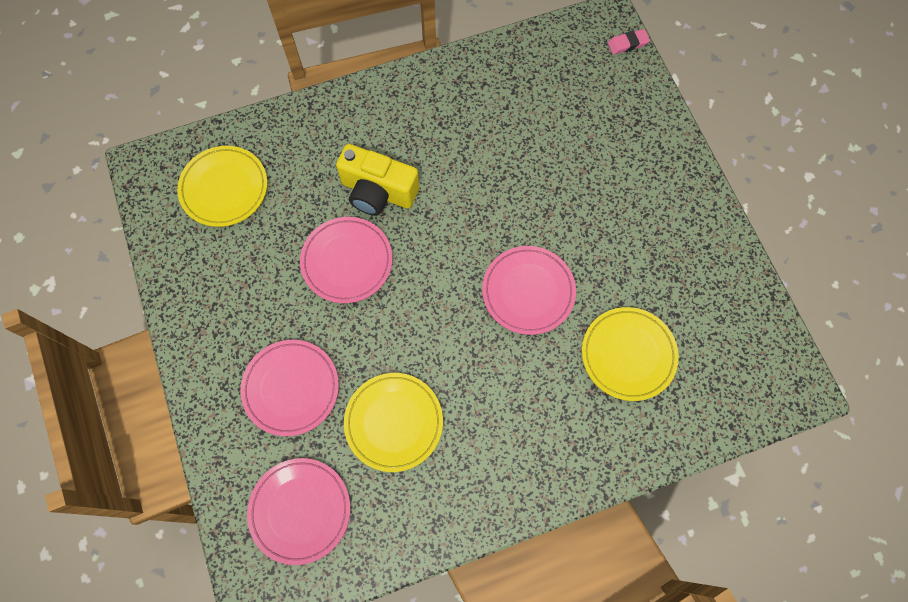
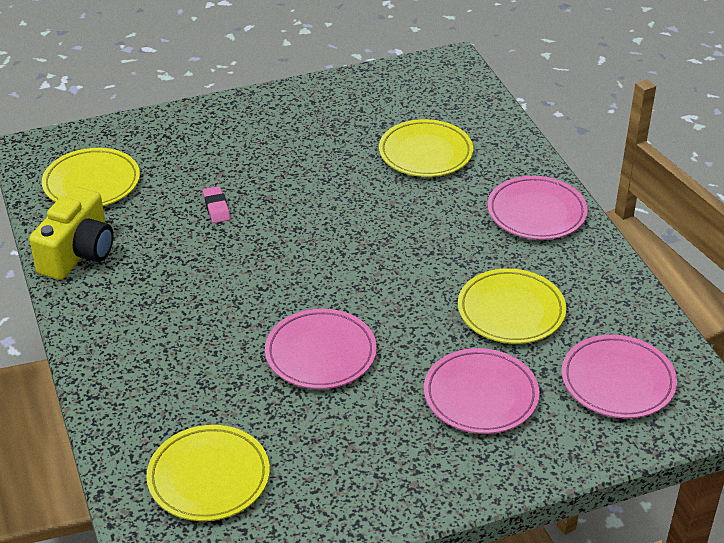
camera: 90 degrees left, 30 degrees down
yellow camera [336,144,420,216] -> yellow camera moved to [29,187,114,280]
pink plate [482,246,576,335] -> pink plate moved to [488,176,588,240]
pink eraser [608,29,650,54] -> pink eraser moved to [203,186,230,223]
none -> yellow plate [42,148,140,206]

